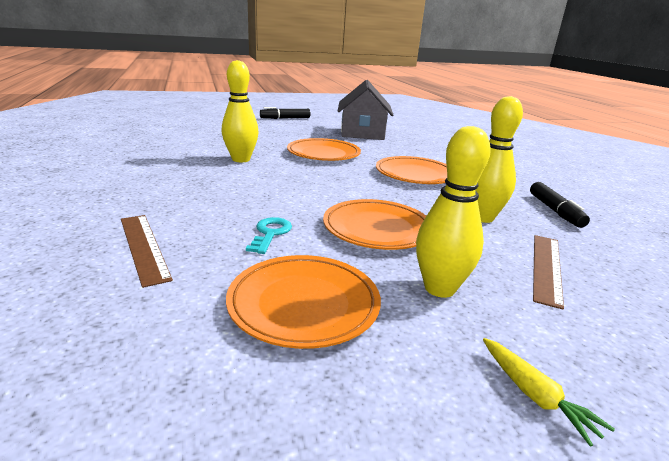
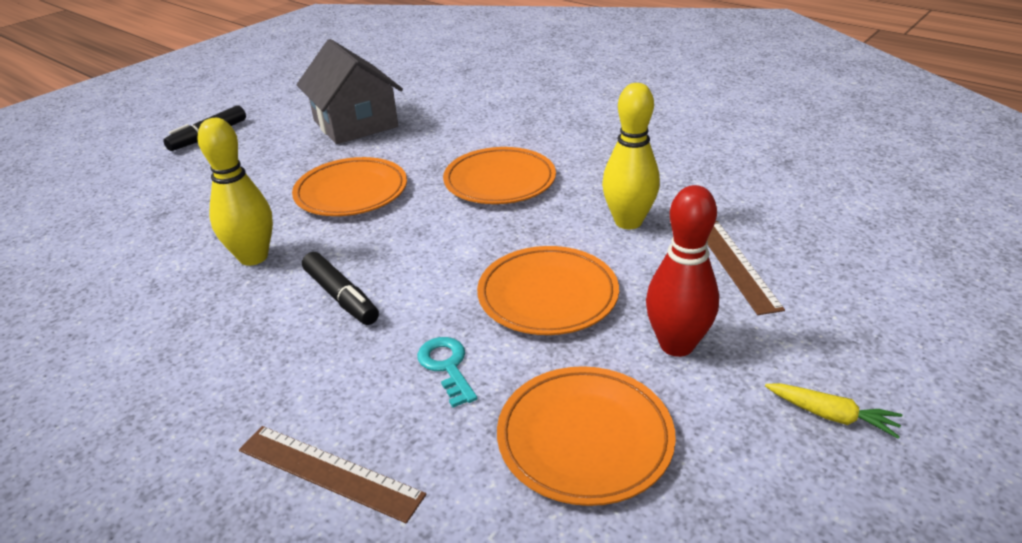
camera: 30 degrees left, 10 degrees up
yellow bowling pin [416,126,491,298] -> red bowling pin [646,185,719,357]
black marker [530,182,590,228] -> black marker moved to [302,252,379,325]

